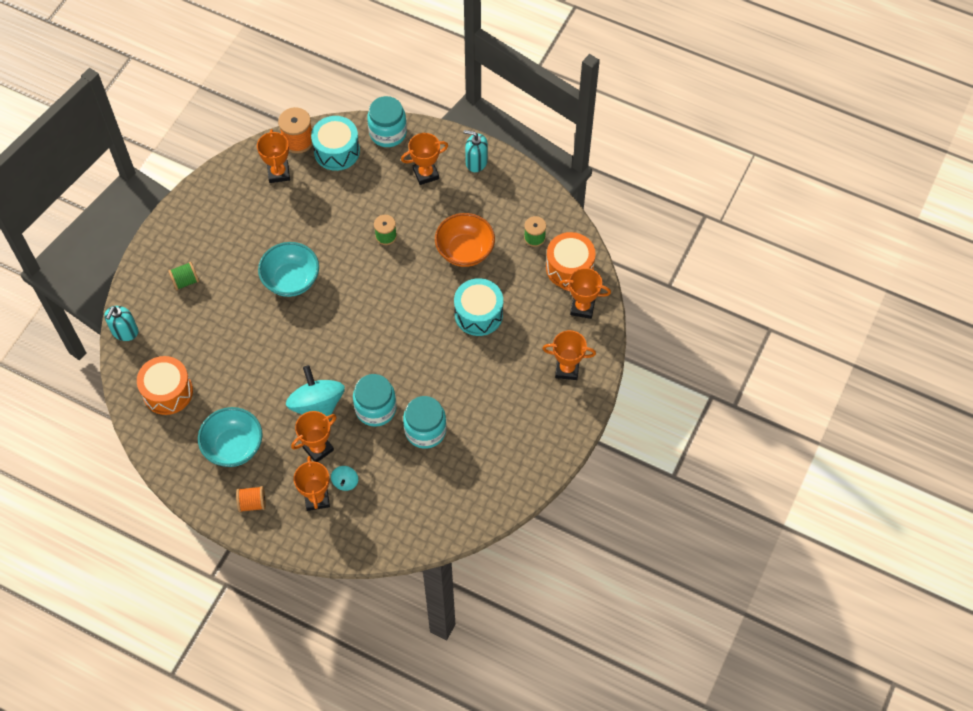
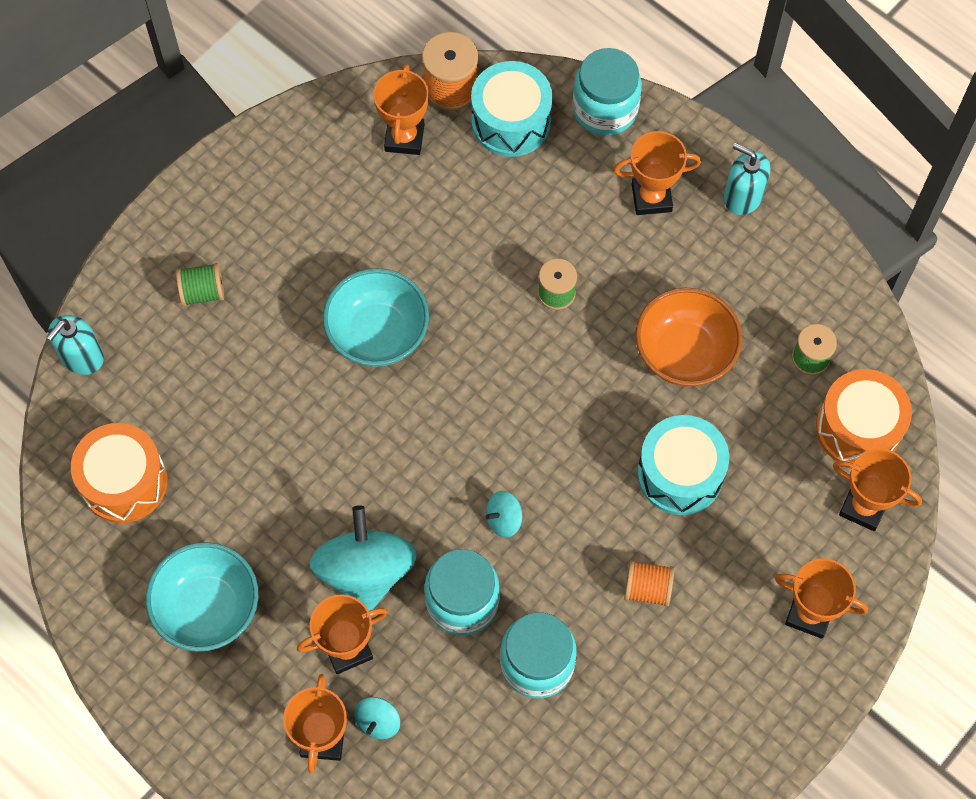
camera: 15 degrees right, 5 degrees up
orange spool [236,486,266,512] -> orange spool moved to [624,560,674,607]
none -> turquoise spinning top [486,491,522,538]

